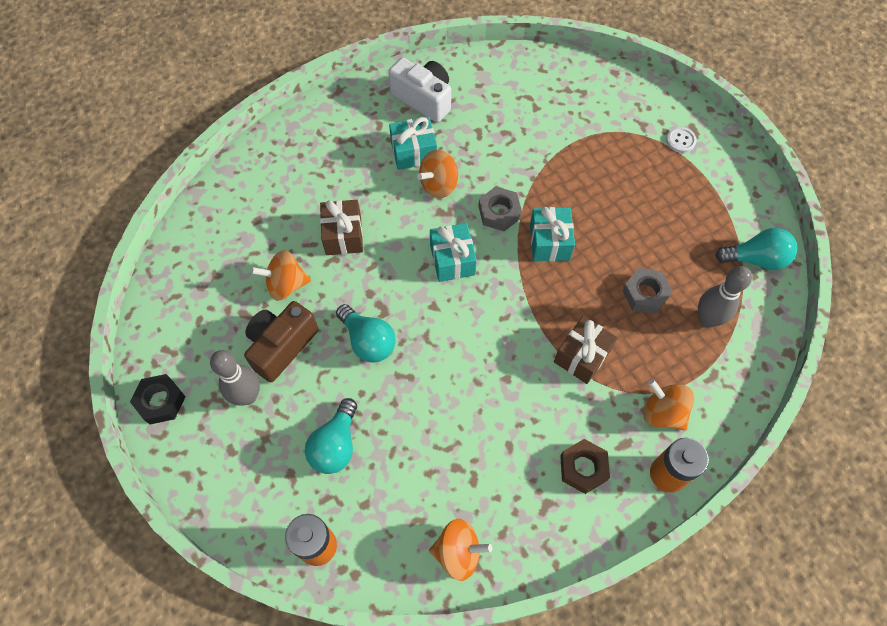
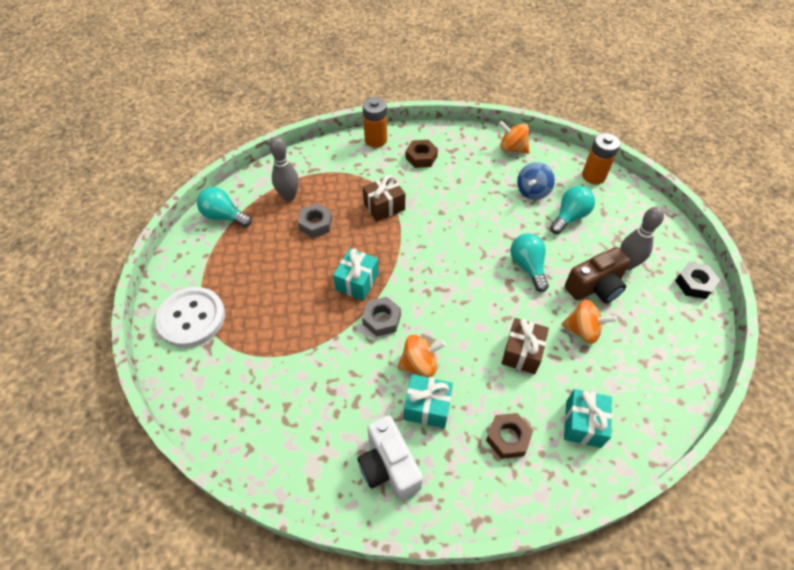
camera: 155 degrees left, 10 degrees down
turquoise gift [430,223,477,282] -> turquoise gift moved to [564,389,612,448]
orange spinning top [643,379,694,431] -> none
white button [666,127,697,153] -> white button [155,287,225,348], size x2.40
none -> brown nut [486,413,533,459]
none -> blue spinning top [517,162,555,200]

